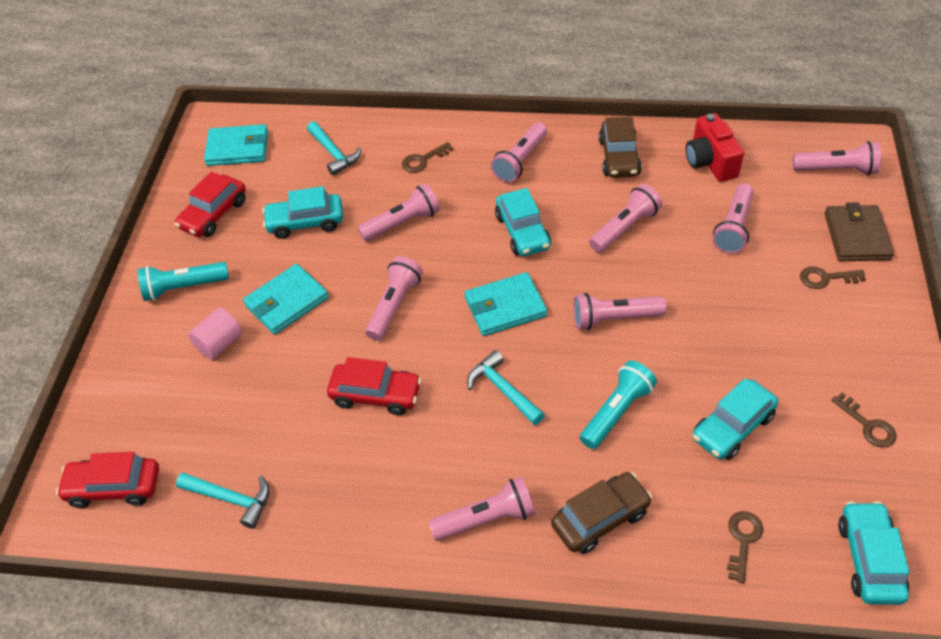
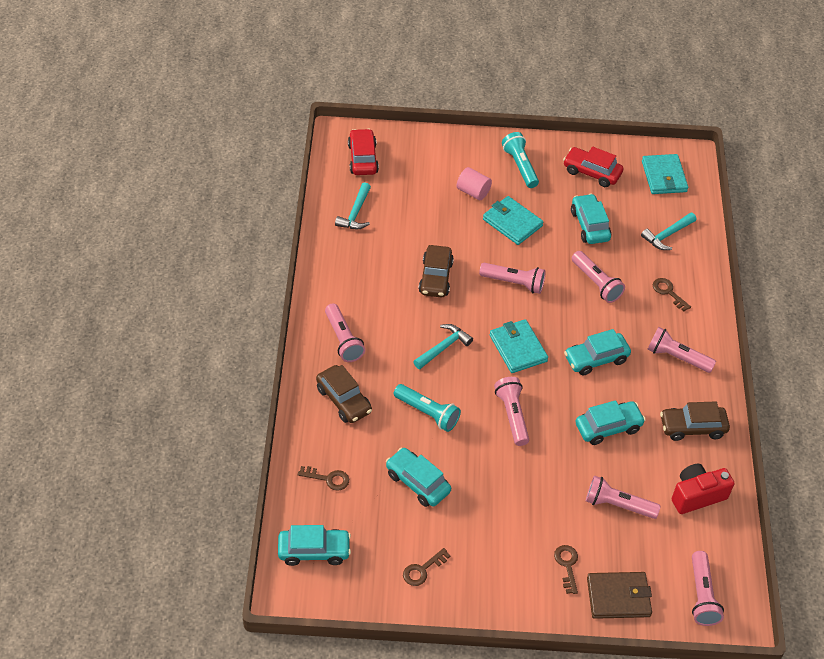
camera: 80 degrees right, 0 degrees up
red car [327,357,422,415] -> brown car [418,245,454,297]
pink flashlight [589,184,662,253] -> turquoise car [575,400,646,445]

